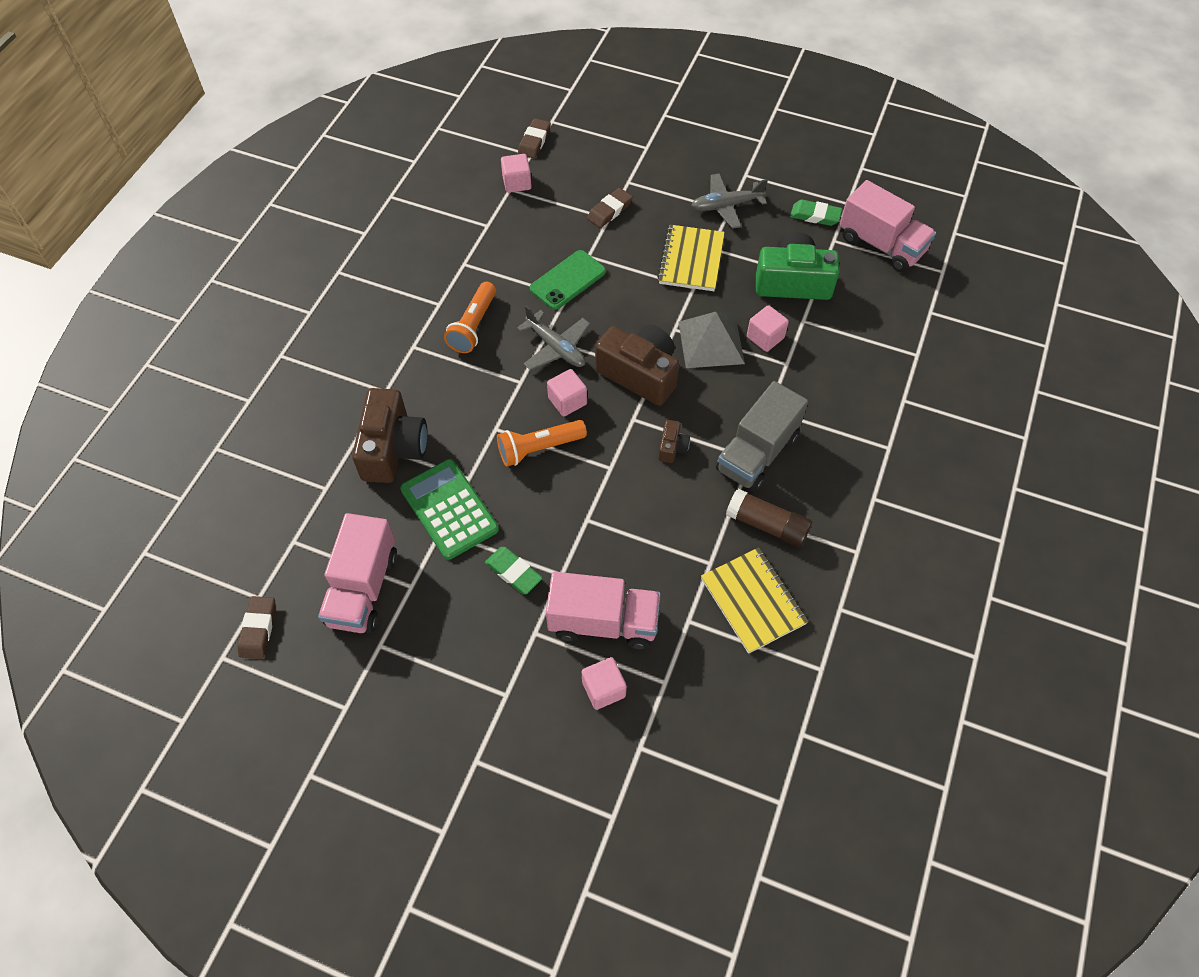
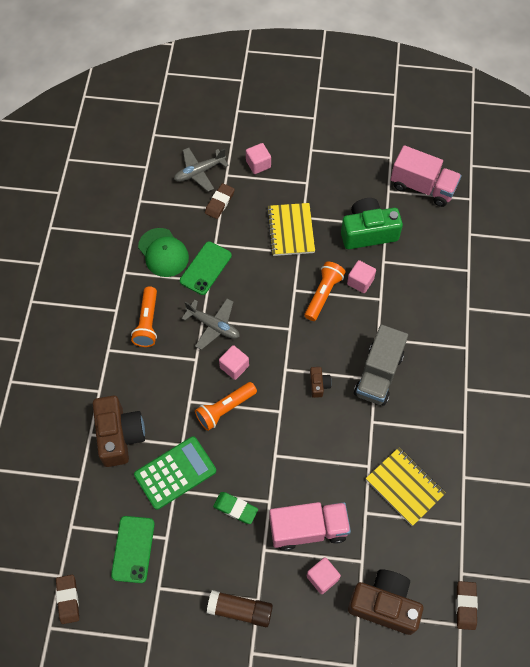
camera: 15 degrees left, 5 degrees up
pink truck [318,513,397,633] -> green phone [111,516,155,583]
green calculator [400,459,499,560] -> green calculator turned 105 degrees clockwise [134,436,216,510]
pink cube [501,154,532,193] -> pink cube moved to [246,143,271,174]
brown eraser [518,118,551,158] -> brown eraser moved to [456,581,478,630]
brown camera [595,325,679,406] -> brown camera moved to [348,569,423,635]
grey pyramid [678,312,745,368] -> orange flashlight [305,261,346,321]
grey plane [691,173,768,229] -> grey plane moved to [174,148,229,191]
brown glue stick [726,489,812,548] -> brown glue stick moved to [207,590,273,627]
green eraser [790,200,842,226] -> none
none -> green cap [138,228,189,277]

